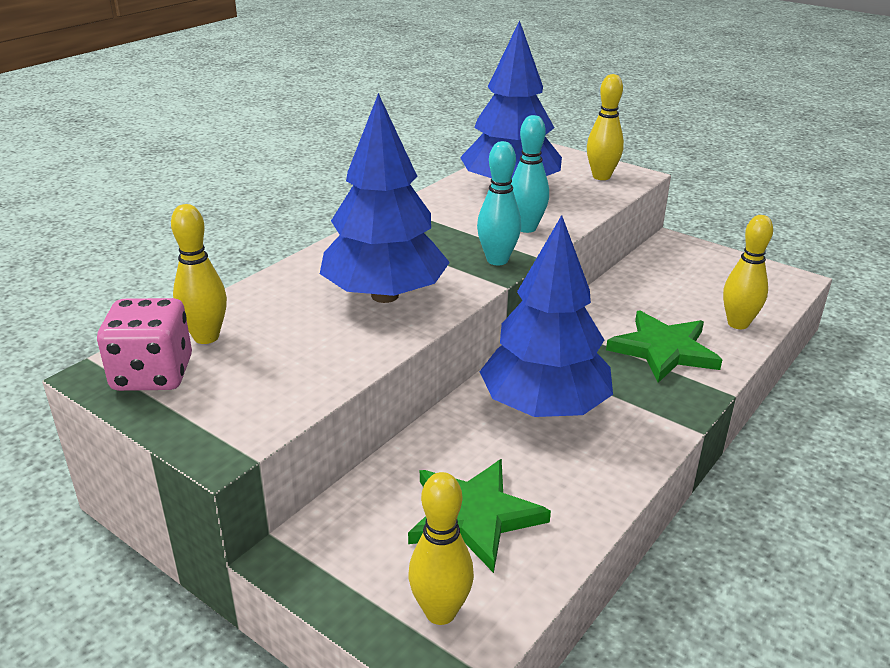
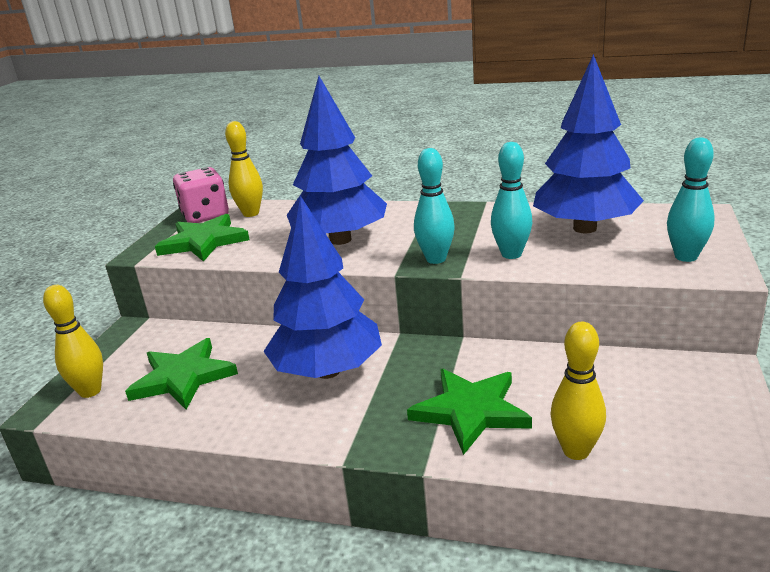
camera: 70 degrees right, 5 degrees down
yellow bowling pin [587,74,624,180] -> turquoise bowling pin [667,138,715,262]
none -> green star [155,214,250,262]

